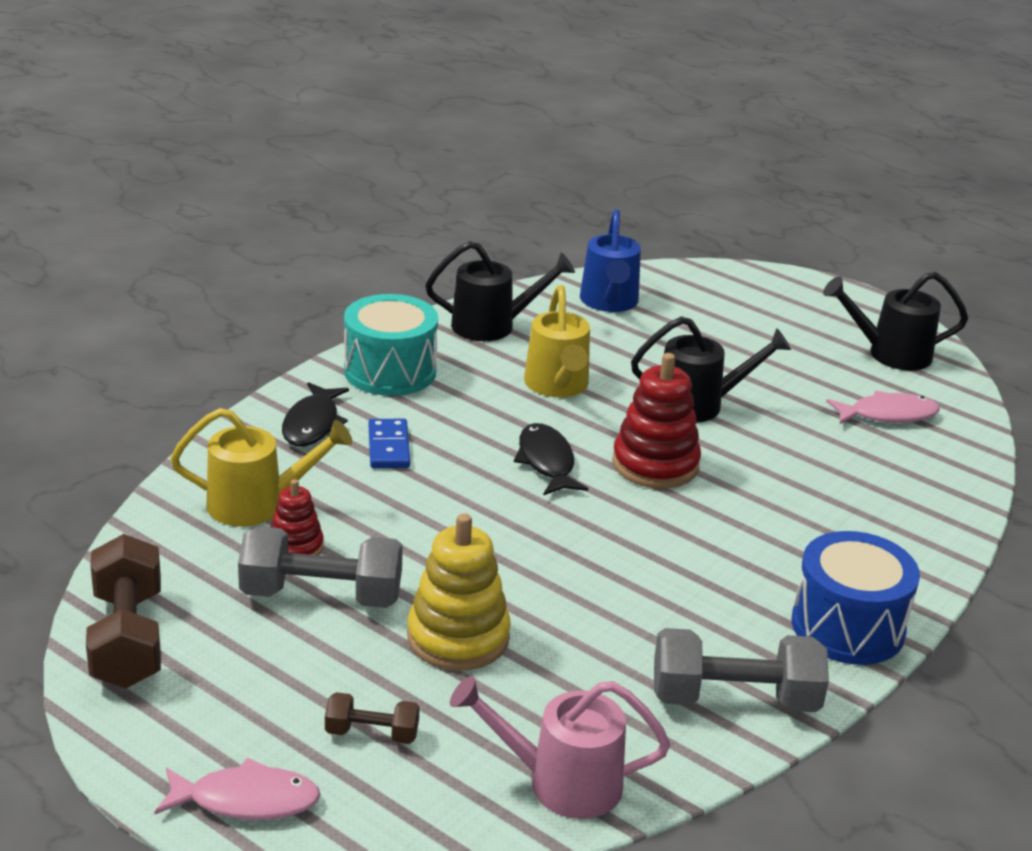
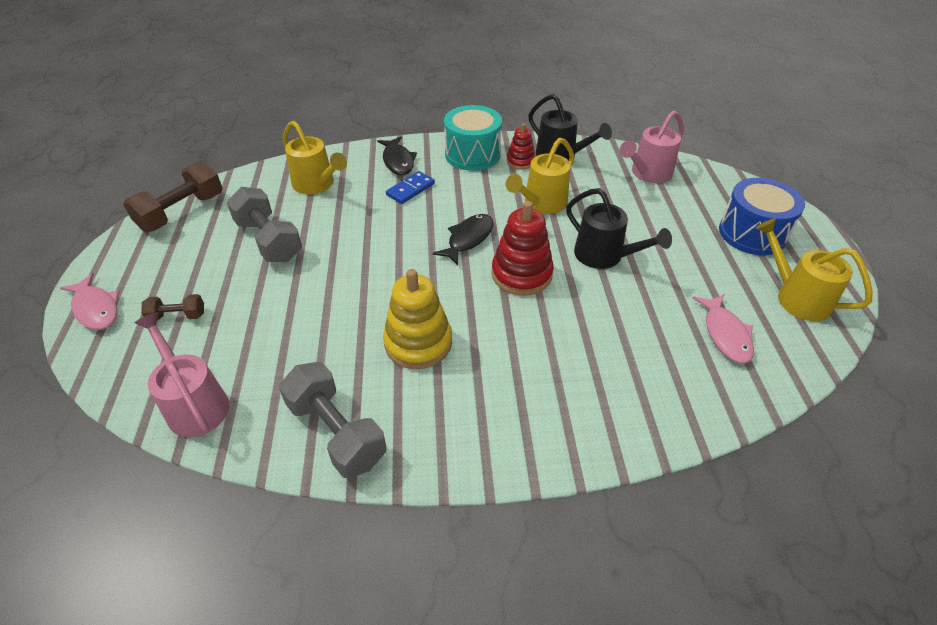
camera: 50 degrees right, 15 degrees up
red stacking toy [271,479,324,555] -> red stacking toy moved to [507,123,536,170]
black fish [282,382,349,447] -> black fish turned 75 degrees counterclockwise [377,137,417,175]
brown dumbbell [325,692,420,744] -> brown dumbbell turned 60 degrees counterclockwise [141,294,204,321]
yellow stacking toy [407,513,511,671] -> yellow stacking toy moved to [383,269,452,369]
blue watering can [580,209,641,312] -> pink watering can [620,111,684,183]
blue drum [791,531,920,665] -> blue drum moved to [719,178,805,255]
black watering can [823,272,968,370] -> yellow watering can [755,218,873,321]
pink fish [826,391,940,424] -> pink fish turned 45 degrees clockwise [692,294,754,364]

